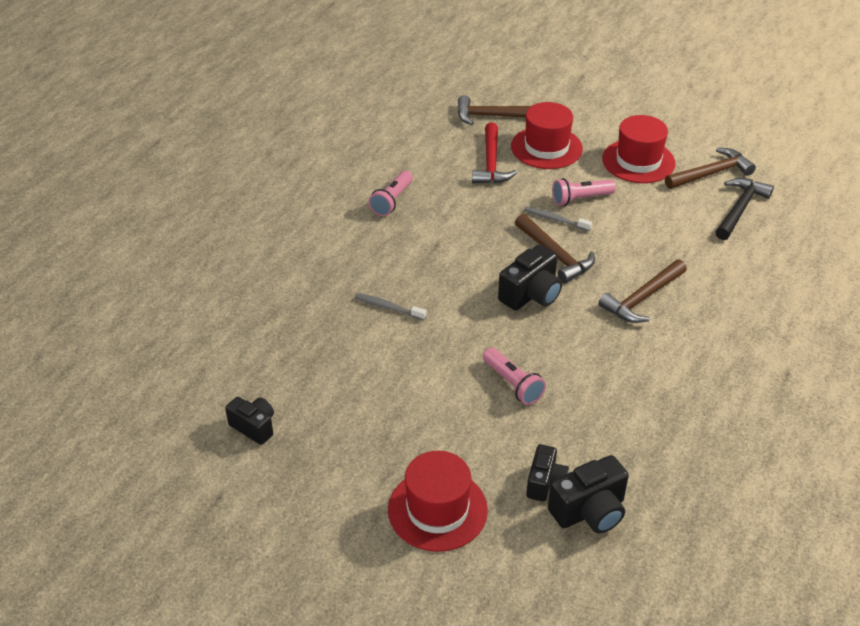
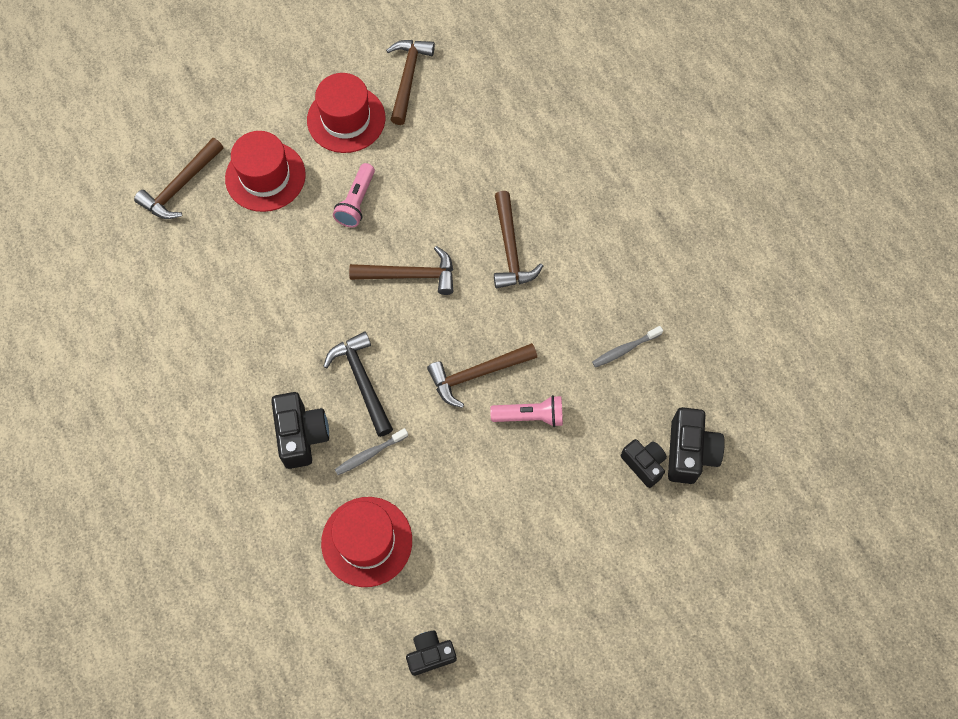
camera: 55 degrees left, 25 degrees up
pink flashlight [368,171,413,216] -> none
red hat [388,451,488,552] -> red hat moved to [321,497,412,587]
red hammer [472,123,517,183] -> none
black camera [498,244,562,311] -> black camera moved to [271,392,329,469]
grey toothbrush [524,206,592,231] -> grey toothbrush moved to [592,326,663,368]
black hammer [715,178,774,240] -> black hammer moved to [323,331,393,437]
none -> brown hammer [427,343,537,408]

